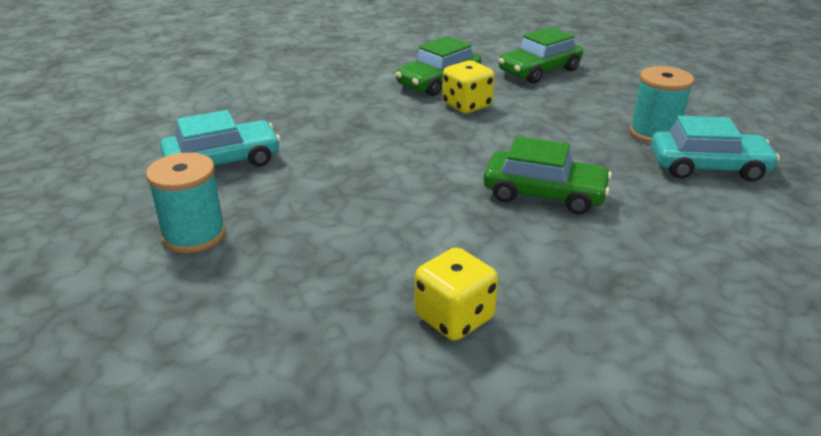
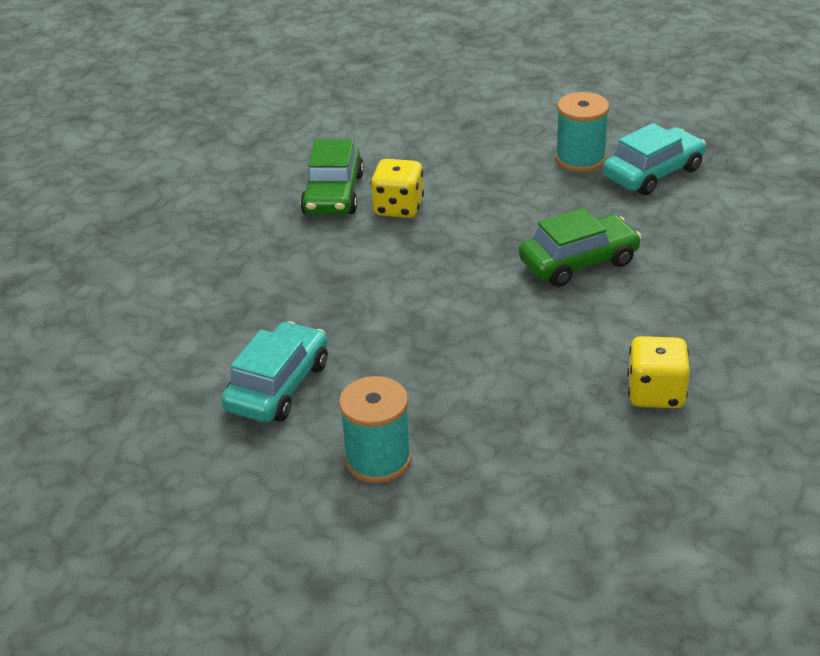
camera: 40 degrees left, 5 degrees up
green car [498,27,583,83] -> none

